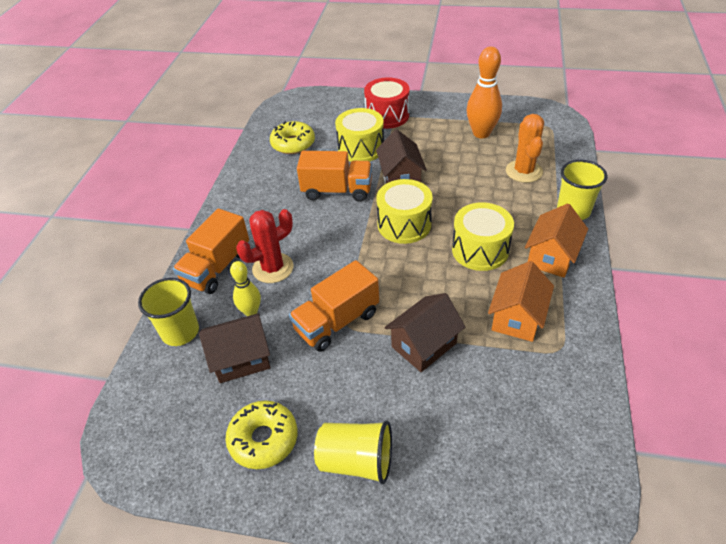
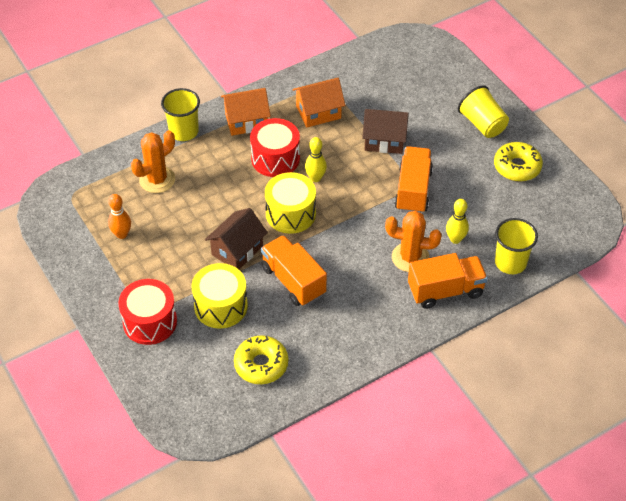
camera: 135 degrees left, 5 degrees up
brown house [199,313,270,383] -> none
red cactus [236,209,294,283] -> orange cactus [385,211,442,272]
orange truck [289,260,379,352] -> orange truck turned 90 degrees counterclockwise [394,146,433,213]
yellow drum [452,202,514,271] -> red drum [250,118,300,177]
orange bowling pin [467,46,502,138] -> orange bowling pin [108,194,131,239], size x0.60
none -> yellow bowling pin [305,137,327,182]

